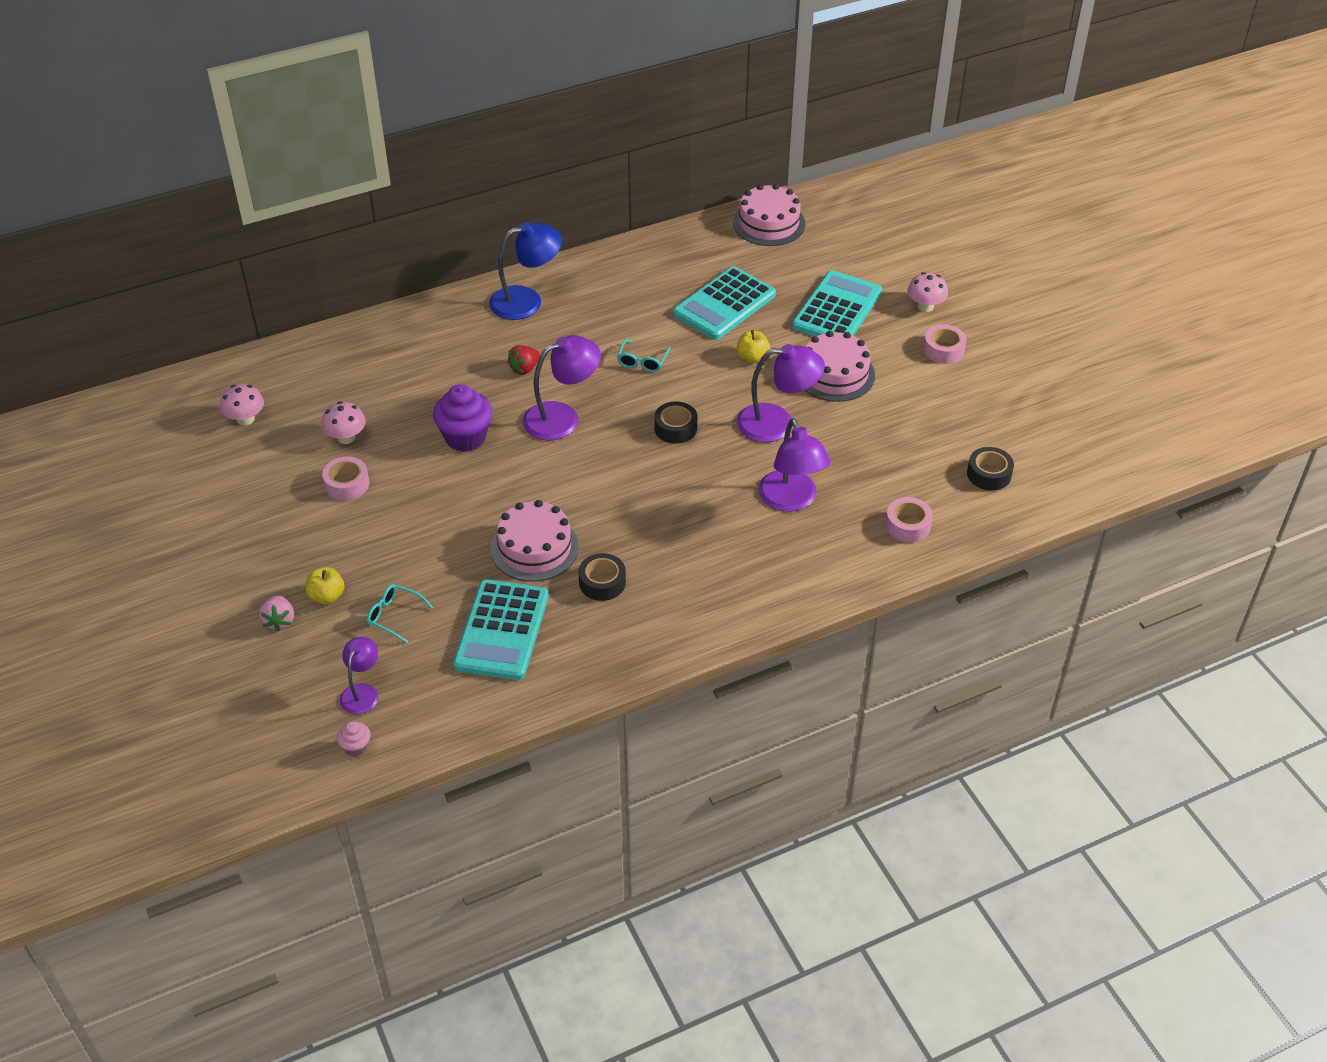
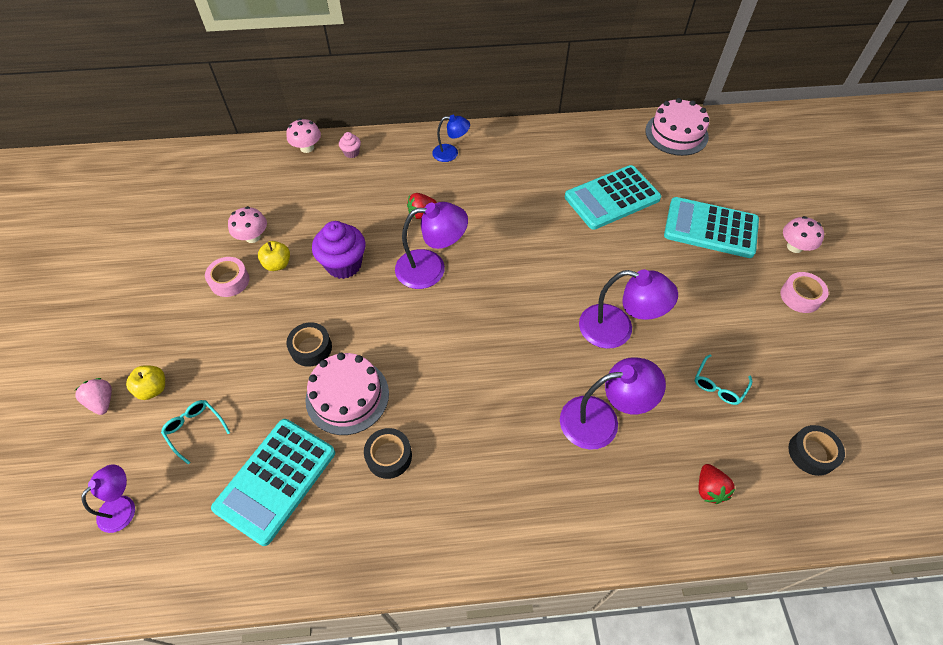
camera: 20 degrees right, 10 degrees up
pink mushroom [220,384,264,426] -> pink mushroom moved to [286,118,321,153]
pink strawberry [259,595,294,631] -> pink strawberry turned 135 degrees clockwise [74,378,112,415]
pink cupcake [337,722,371,757] -> pink cupcake moved to [339,132,361,158]
blue lamp [489,222,562,320] -> blue lamp [432,115,470,162], size x0.59
turquoise glasses [617,340,670,372] -> turquoise glasses moved to [695,354,752,405]
black tape [654,402,697,444] -> black tape moved to [286,322,332,367]
yellow apple [736,330,770,363] -> yellow apple moved to [258,241,290,271]
purple lamp [758,418,831,512] -> purple lamp turned 105 degrees counterclockwise [560,357,666,450]
turquoise calculator [792,270,882,336] -> turquoise calculator turned 120 degrees counterclockwise [664,197,759,258]
pink cake [805,331,875,402] -> none
pink tape [885,497,933,542] -> red strawberry [699,464,735,504]

